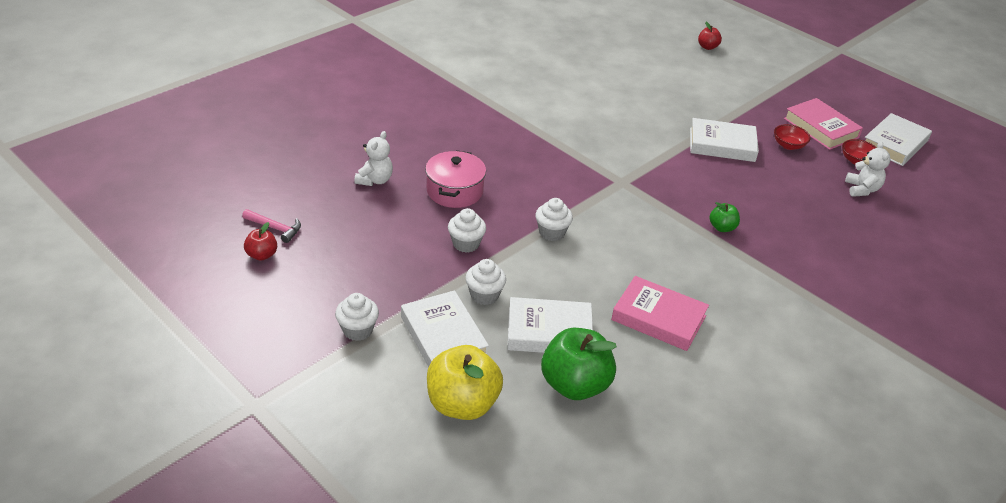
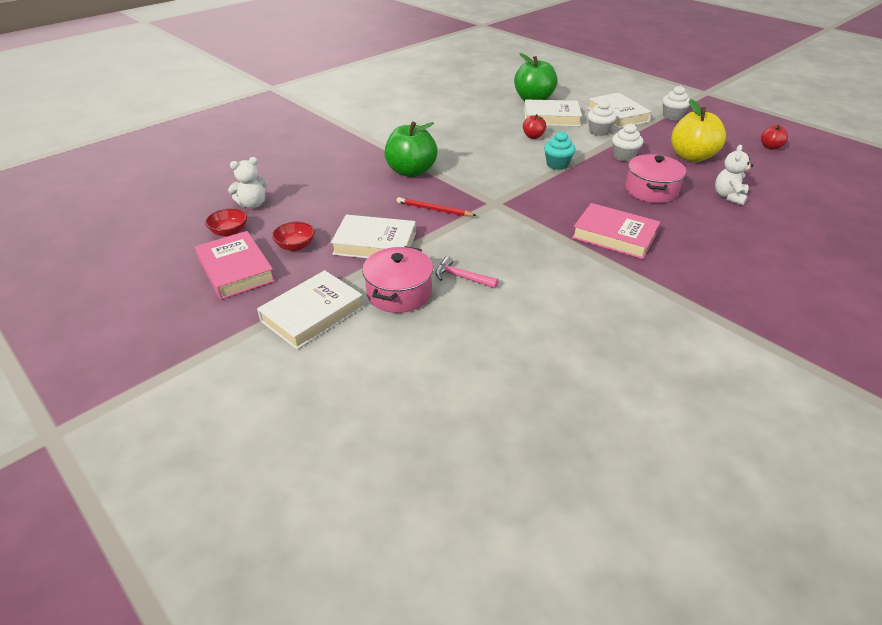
camera: 175 degrees left, 0 degrees up
pink hammer [242,209,301,243] -> pink hammer moved to [435,256,499,289]
yellow apple [427,345,503,420] -> yellow apple moved to [671,99,726,162]
white cupcake [535,198,573,241] -> turquoise cupcake [544,131,576,170]
pink book [611,276,709,351] -> pink book moved to [572,203,660,259]
red apple [698,22,722,50] -> red apple moved to [523,114,546,139]
green apple [710,202,740,232] -> green apple [384,121,438,177], size x2.02
white teddy bear [845,141,891,197] -> white teddy bear turned 120 degrees counterclockwise [228,157,268,208]
white book [865,113,932,166] -> white book moved to [257,270,364,350]
none -> pink pot [362,246,433,313]
none -> red pencil [397,197,477,216]

